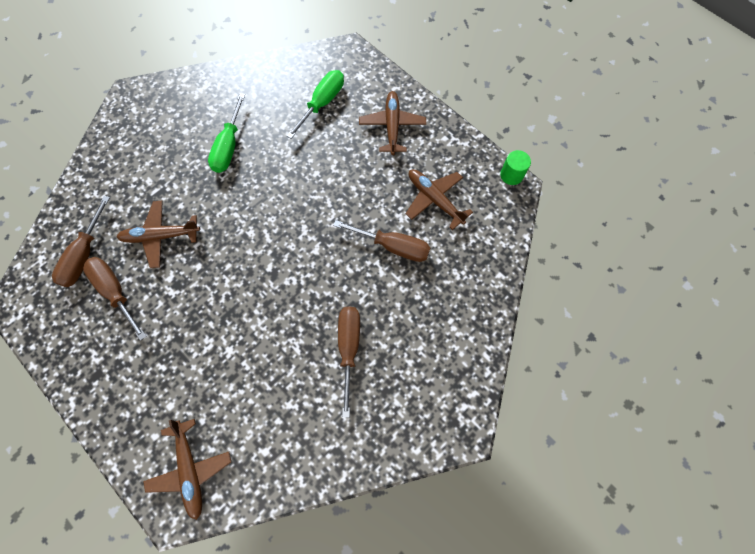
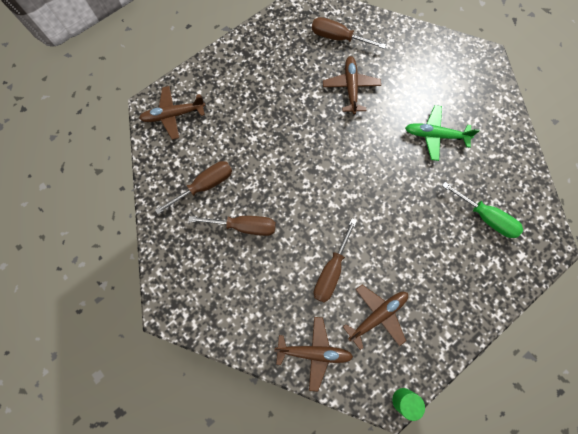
camera: 95 degrees right, 5 degrees up
brown screwdriver [83,257,146,341] -> brown screwdriver moved to [155,161,232,214]
green screwdriver [208,93,245,173] -> green plane [405,105,480,161]
brown plane [359,91,426,155] -> brown plane moved to [274,317,353,392]

